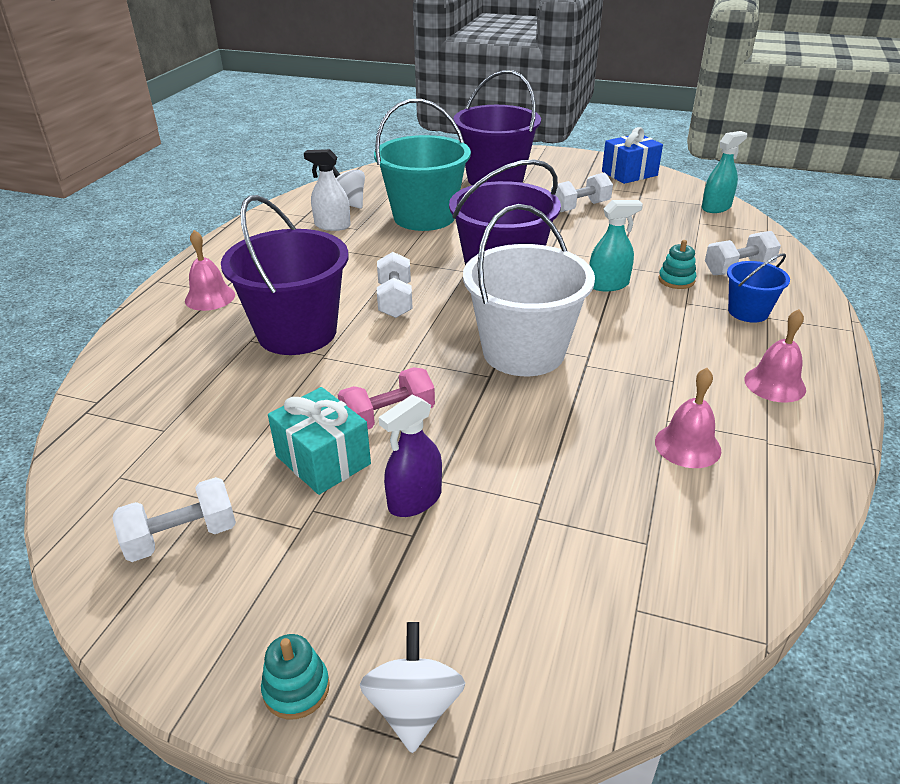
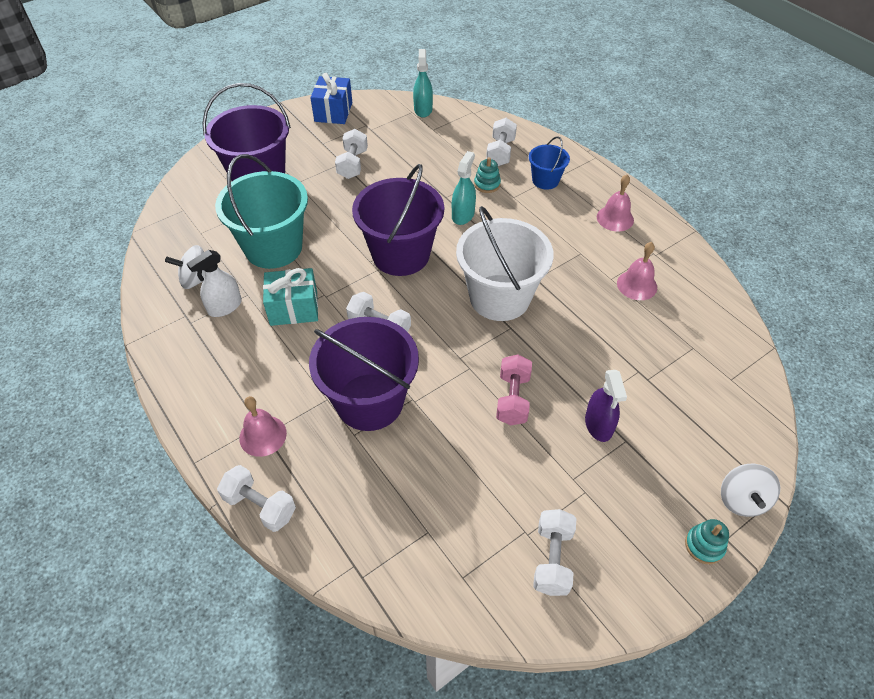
camera: 55 degrees left, 15 degrees up
turquoise gift [268,387,371,495] -> turquoise gift moved to [263,268,318,326]
white spinning top [360,622,465,753] -> white spinning top turned 120 degrees counterclockwise [721,464,780,517]
none -> white dumbbell [217,465,296,532]

